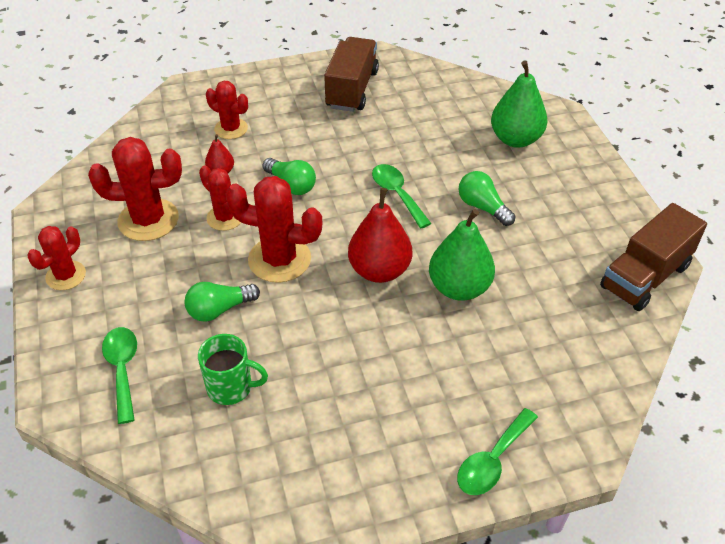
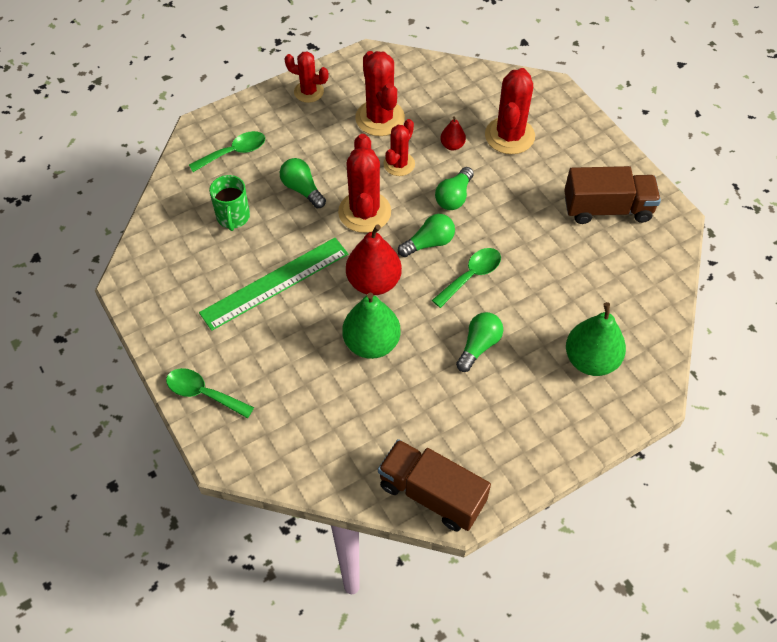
camera: 75 degrees right, 10 degrees up
red cactus [206,81,248,139] -> red cactus [485,68,535,154], size x1.62
none -> green ruler [199,238,348,331]
none -> green light bulb [398,214,455,257]

